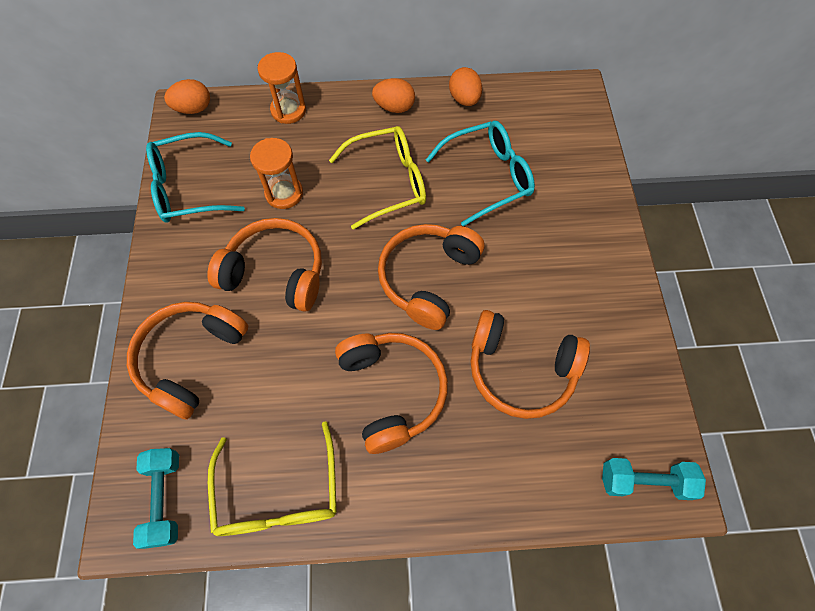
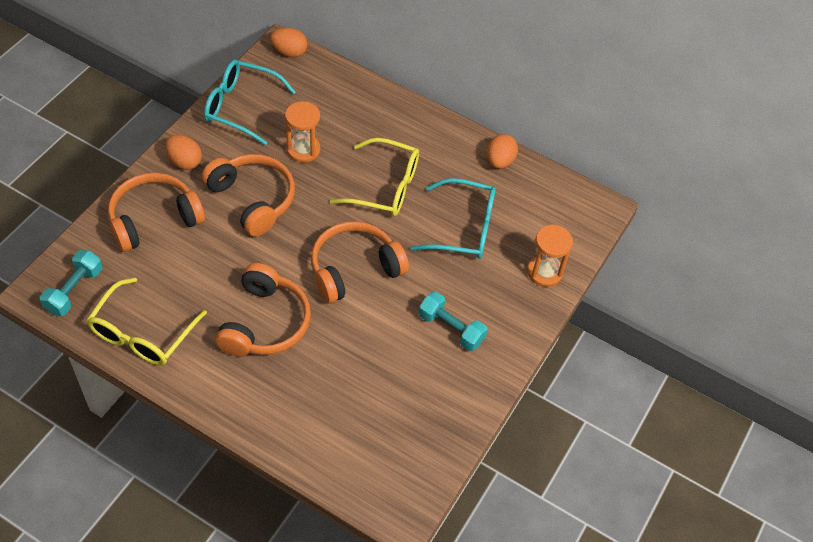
camera: 30 degrees right, 10 degrees down
orange hourglass [258,52,306,124] -> orange hourglass moved to [527,224,573,287]
orange egg [372,78,415,113] -> orange egg moved to [165,135,202,170]
orange headphones [471,310,590,419] -> none
turquoise dumbbell [602,458,706,500] -> turquoise dumbbell moved to [419,292,488,351]

